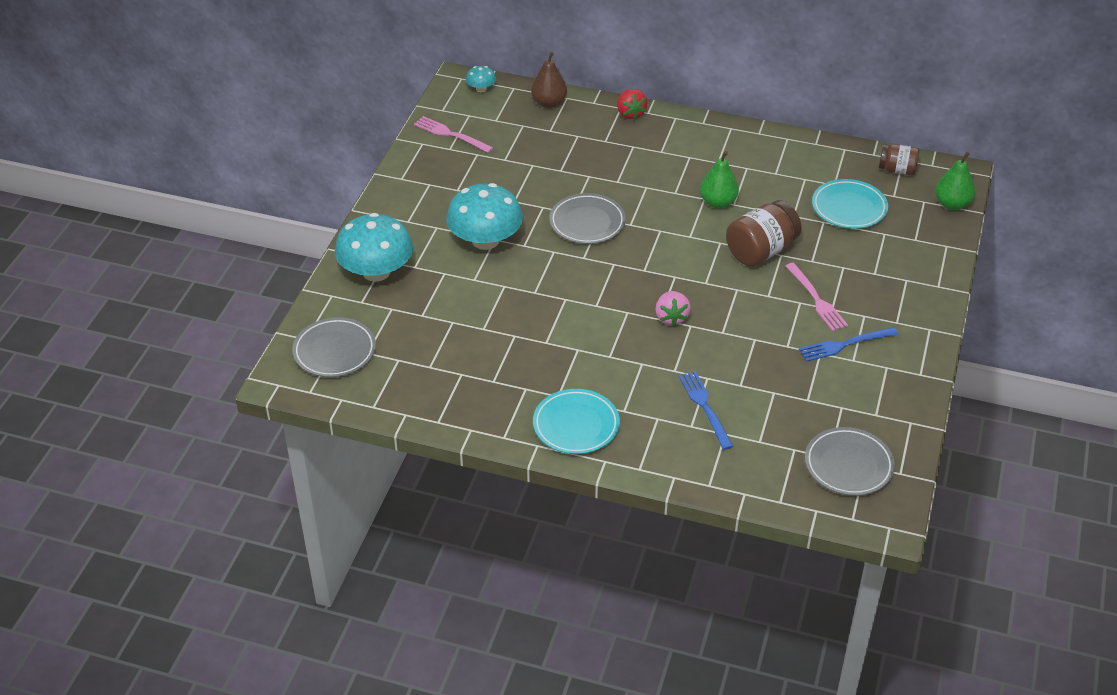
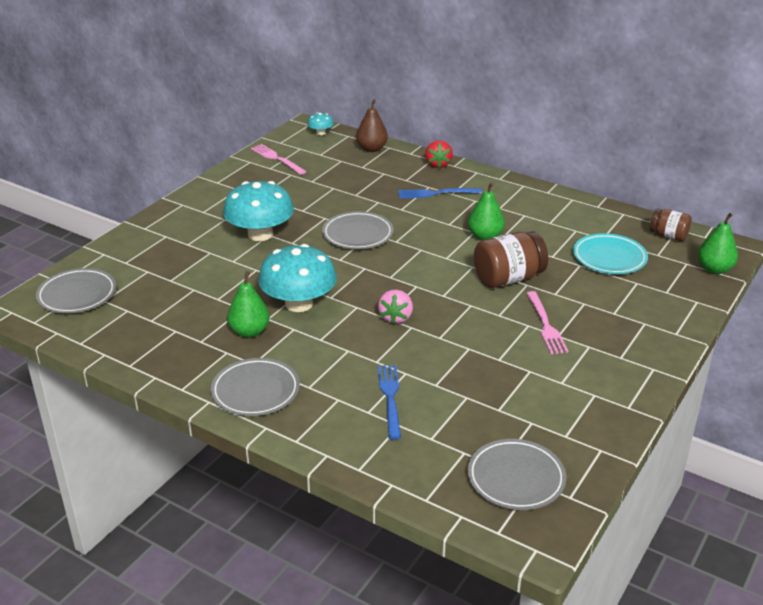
camera: 15 degrees right, 10 degrees down
turquoise mushroom [335,213,413,282] -> turquoise mushroom moved to [258,244,337,312]
turquoise plate [533,389,620,454] -> grey plate [211,358,300,416]
blue fork [799,327,899,362] -> blue fork moved to [398,188,482,198]
none -> green pear [227,271,270,338]

